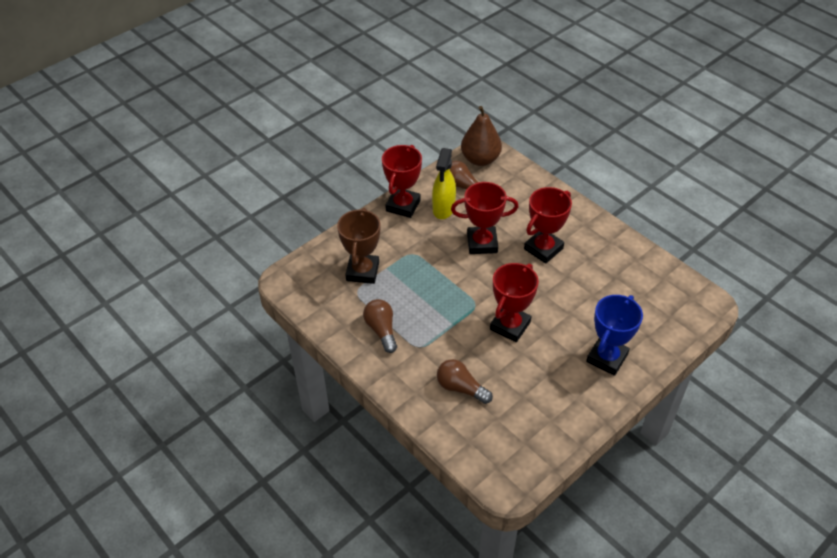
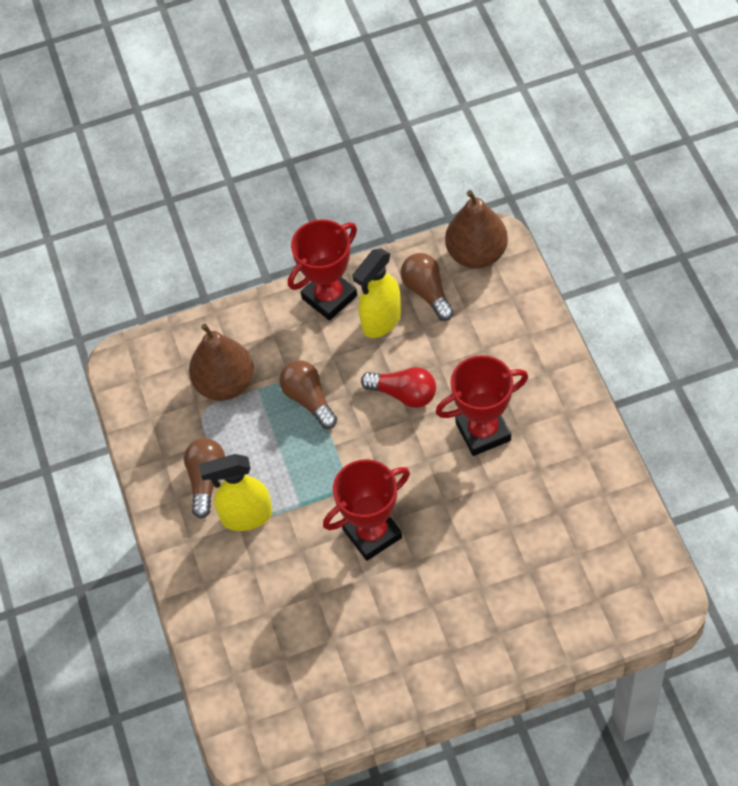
camera: 30 degrees right, 10 degrees up
brown trophy [337,208,380,284] -> brown pear [189,324,254,401]
brown light bulb [437,359,493,404] -> brown light bulb moved to [279,360,337,429]
red trophy [451,182,518,254] -> red light bulb [361,367,436,408]
blue trophy [586,295,643,376] -> none
none -> yellow spray bottle [199,454,272,531]

